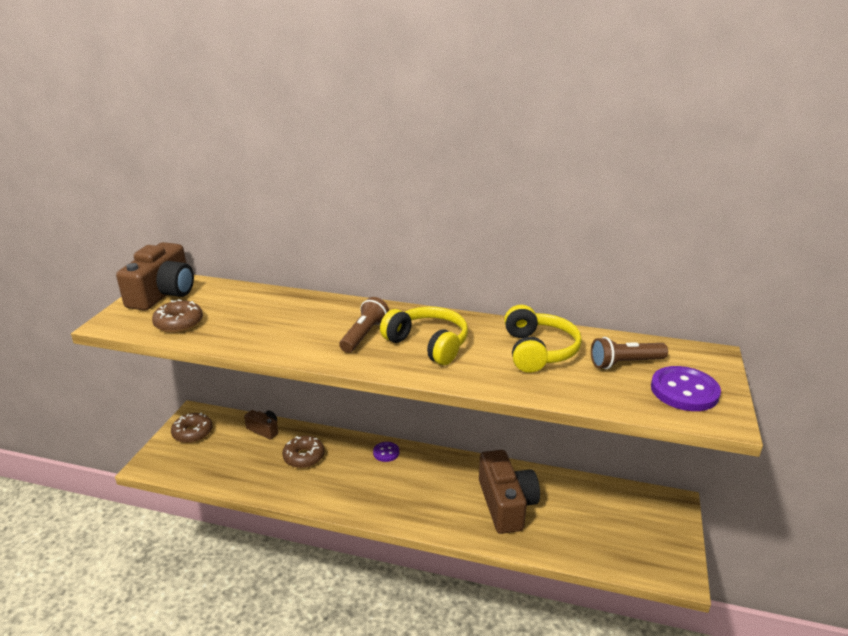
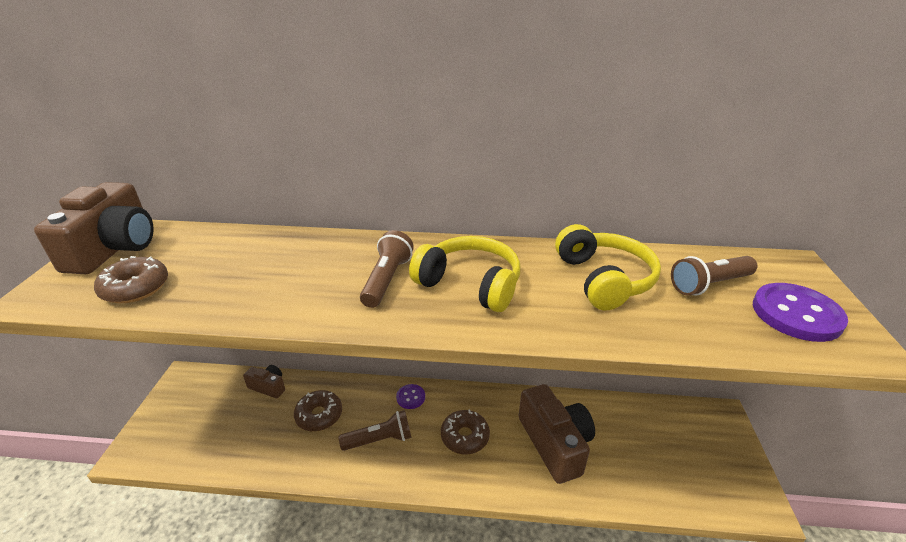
camera: 10 degrees left, 5 degrees up
brown donut [171,412,212,443] -> brown donut moved to [441,409,490,454]
none -> brown flashlight [339,410,412,451]

